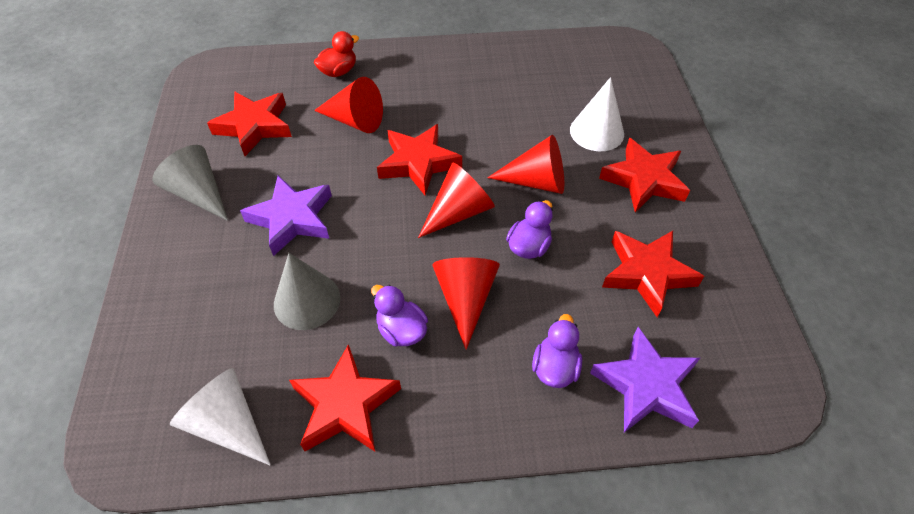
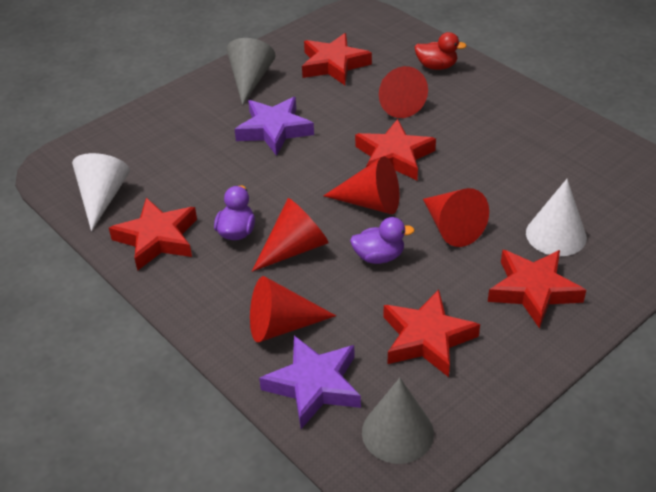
camera: 55 degrees right, 10 degrees down
grey cone [274,253,340,330] -> grey cone moved to [362,378,434,464]
purple duck [532,314,582,388] -> red cone [250,276,336,342]

